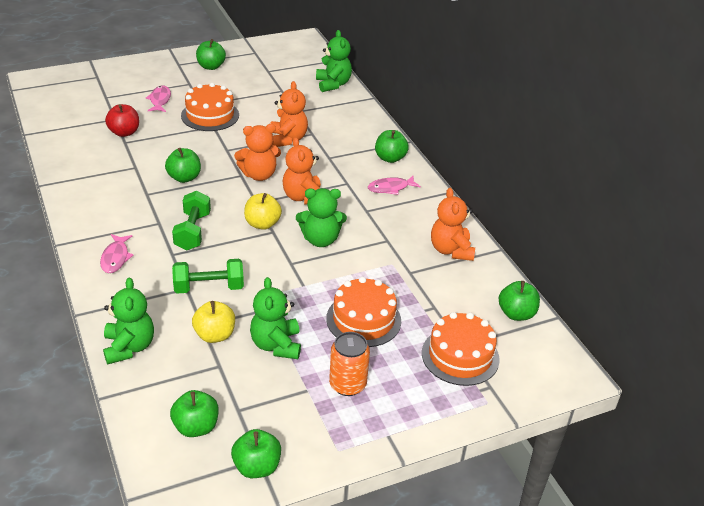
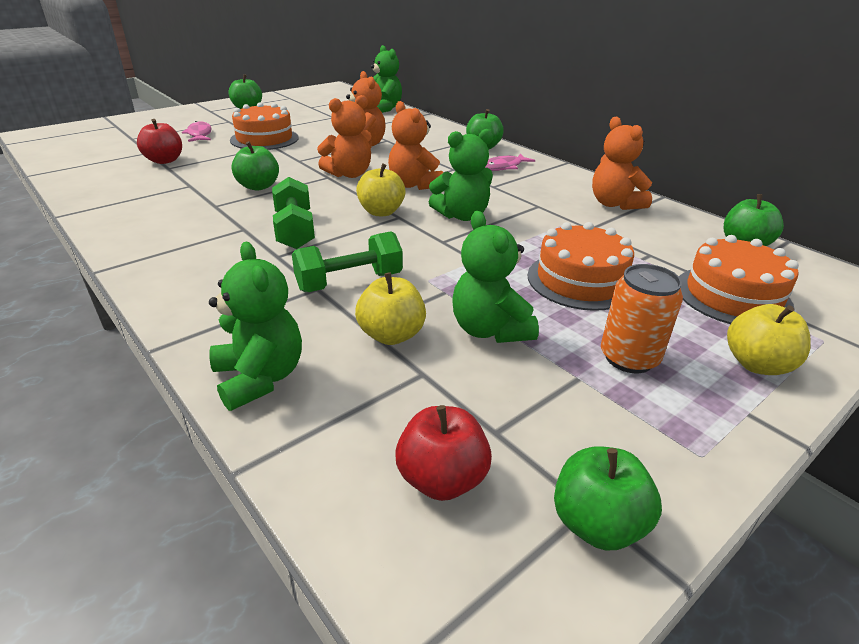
camera: 15 degrees left, 5 degrees down
pink fish [100,234,134,273] -> none
green apple [170,390,219,437] -> red apple [395,405,492,501]
none -> yellow apple [727,304,811,375]

